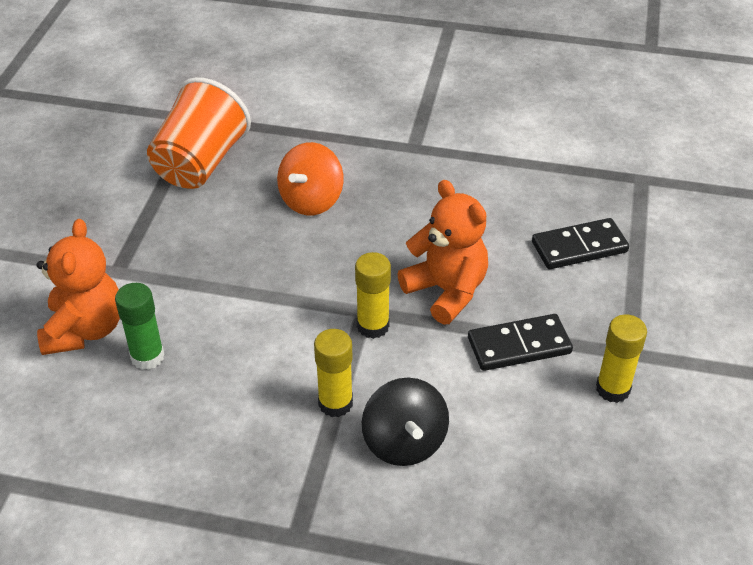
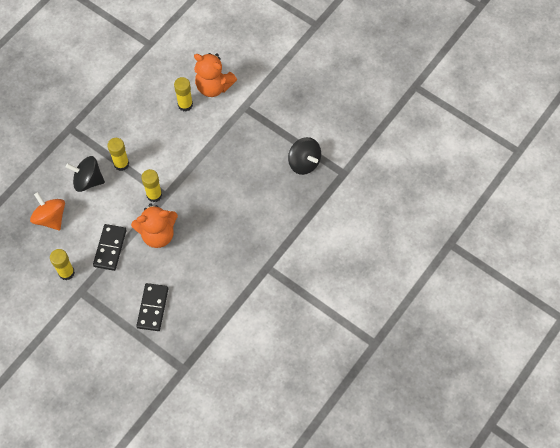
camera: 115 degrees right, 20 degrees up
green glue stick [115,283,165,370] -> yellow glue stick [174,77,193,112]
orange cup [147,77,251,189] -> black spinning top [288,137,321,175]
orange spinning top [277,142,344,215] -> orange spinning top moved to [30,192,65,230]

